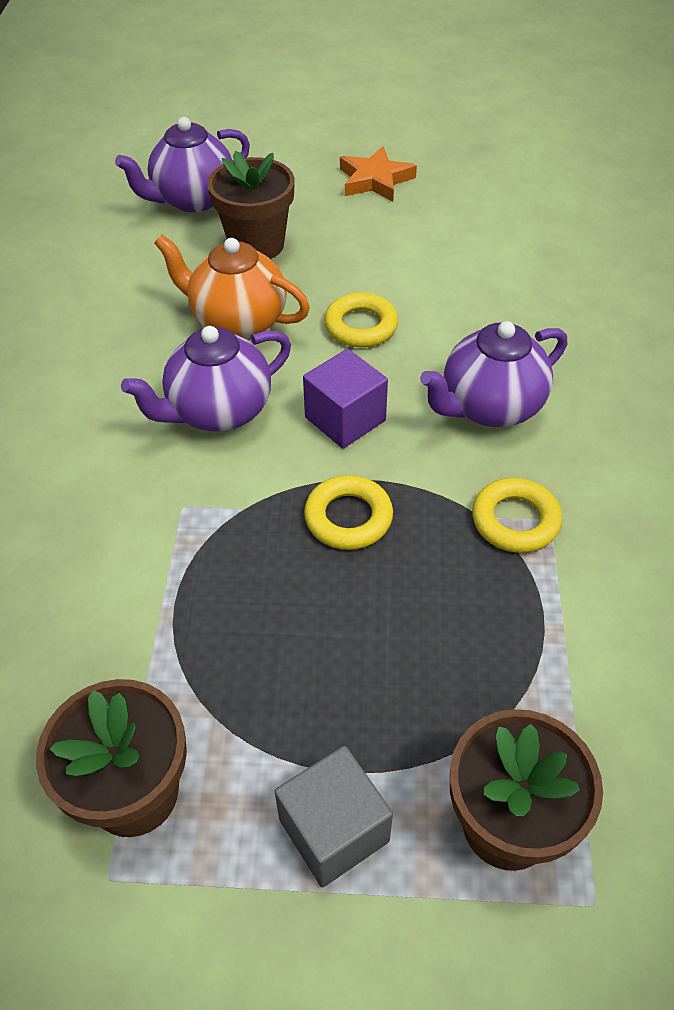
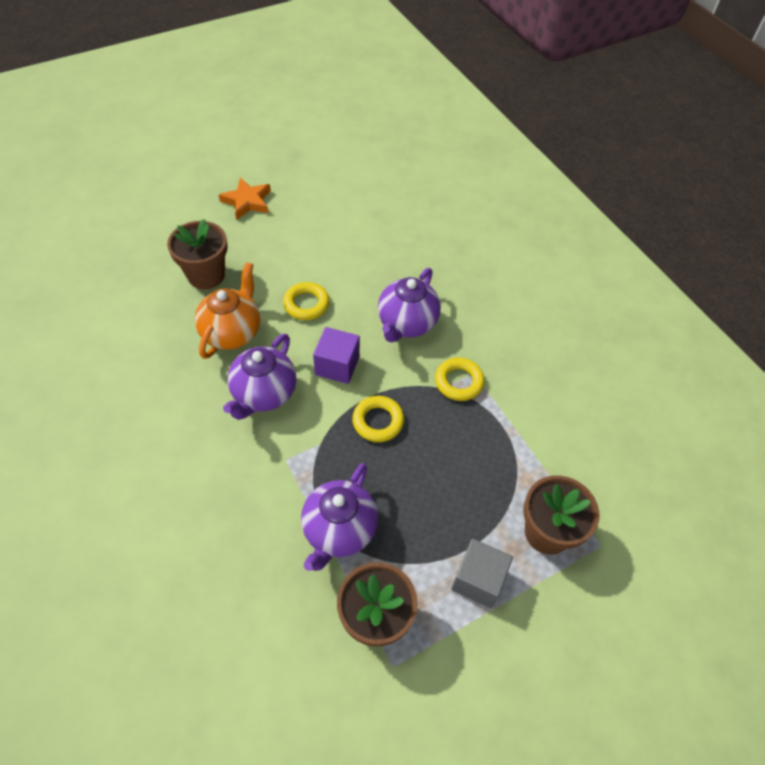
camera: 35 degrees left, 5 degrees up
purple teapot [115,117,250,212] -> purple teapot moved to [301,463,378,571]
orange teapot [154,234,310,339] -> orange teapot turned 120 degrees clockwise [195,262,260,359]

